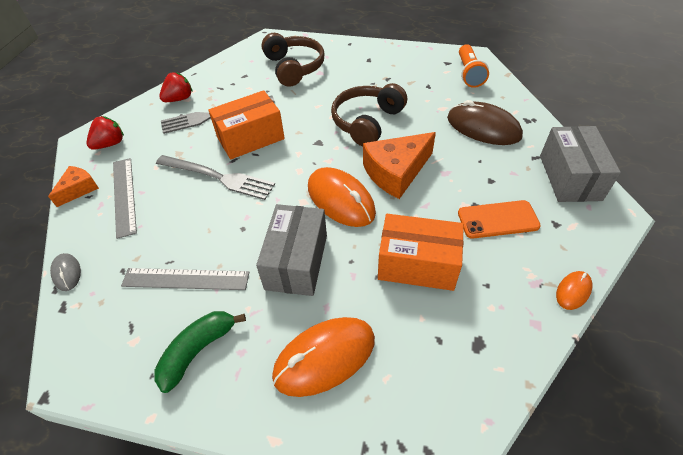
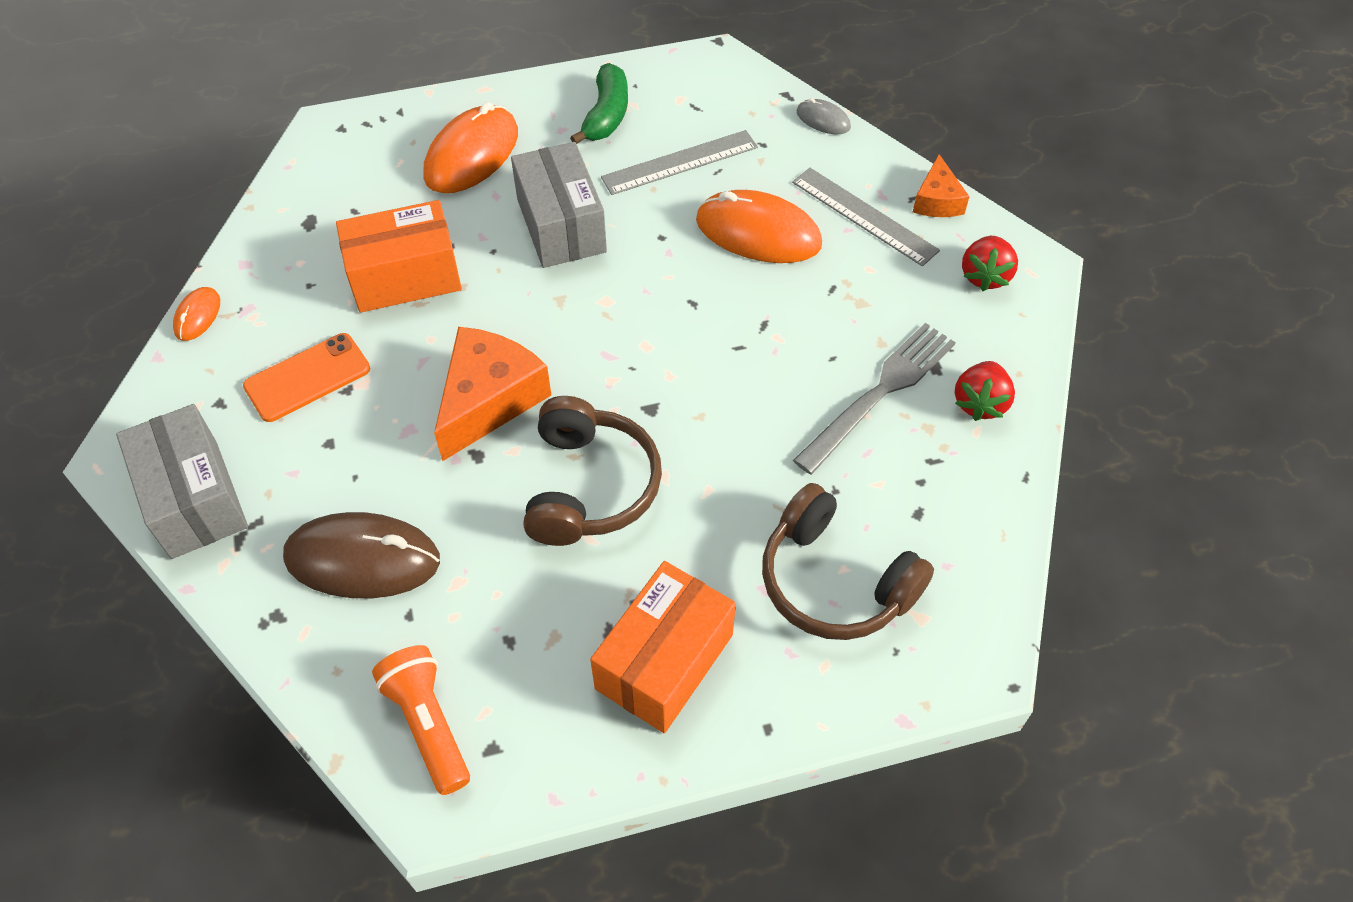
camera: 150 degrees right, 5 degrees up
grey fork [156,155,275,200] -> none
orange box [208,90,285,159] -> orange box moved to [590,561,736,733]
orange mouse [308,167,376,227] -> orange mouse moved to [696,190,822,263]

